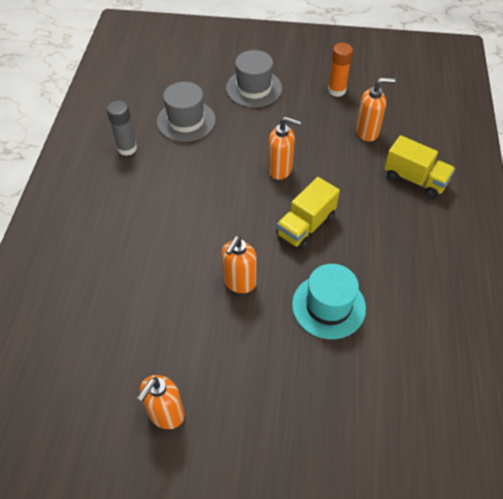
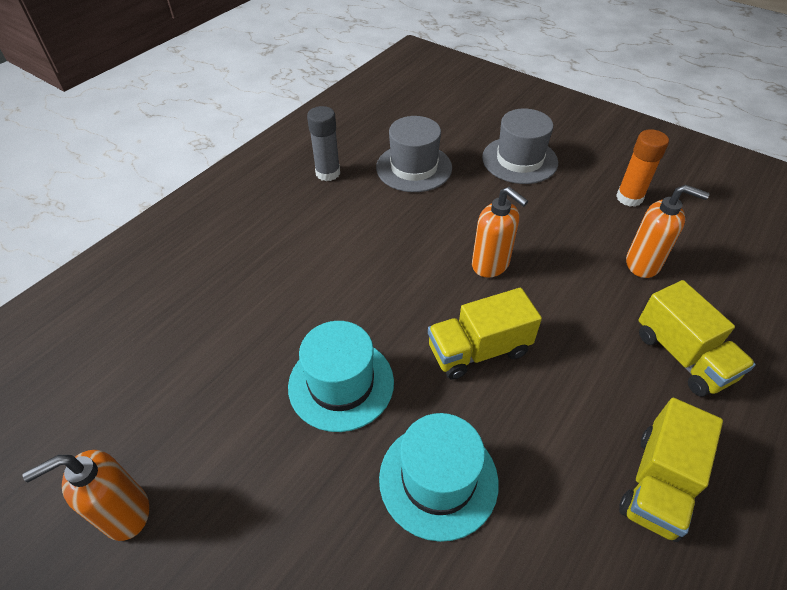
camera: 30 degrees right, 5 degrees down
orange soap dispenser [221,236,257,293] -> turquoise hat [288,321,394,432]
none -> yellow truck [619,398,723,542]

